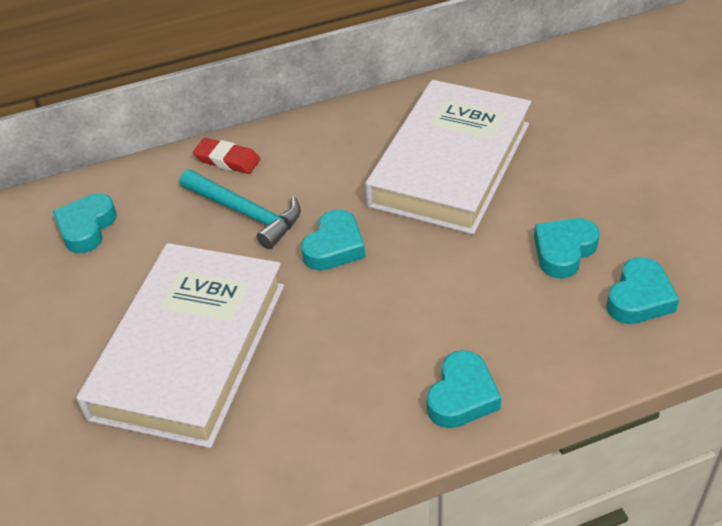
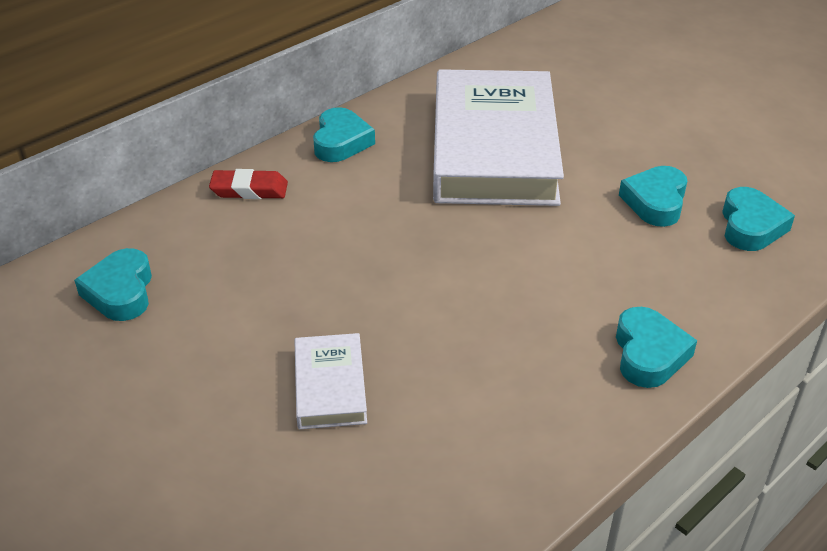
camera: 25 degrees left, 5 degrees down
white book [76,243,284,448] -> white book [294,333,367,429], size x0.43
turquoise hammer [180,170,301,249] -> none
turquoise heart [301,209,365,271] -> turquoise heart moved to [313,107,375,162]

